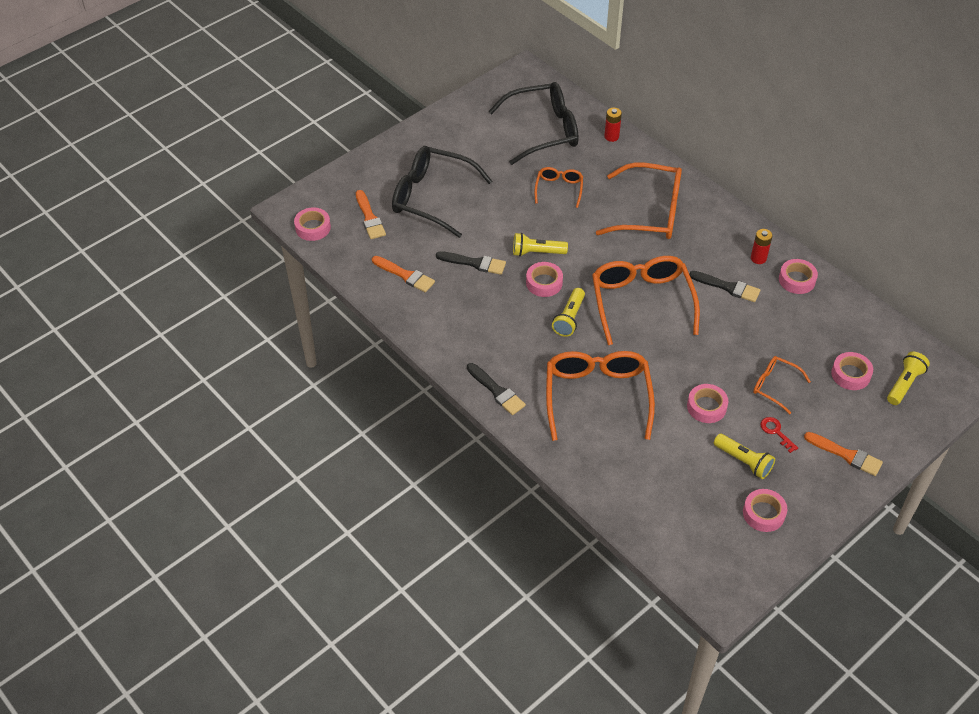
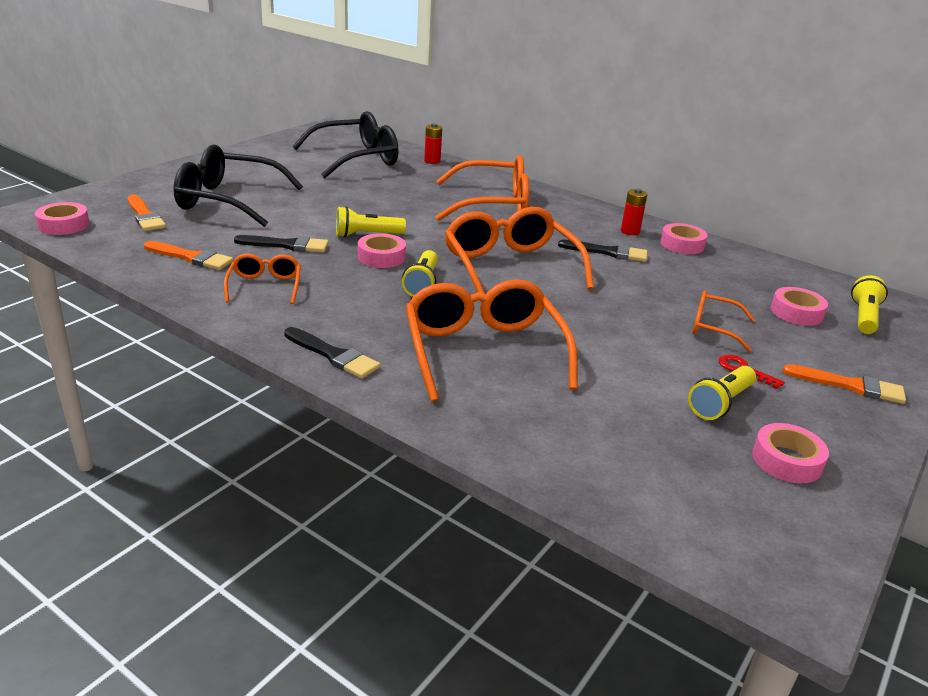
camera: 15 degrees left, 20 degrees down
orange glasses [535,167,583,208] -> orange glasses moved to [224,254,301,304]
pink tape [687,384,728,423] -> none
yellow flashlight [714,434,775,479] -> yellow flashlight turned 105 degrees clockwise [688,366,756,420]

